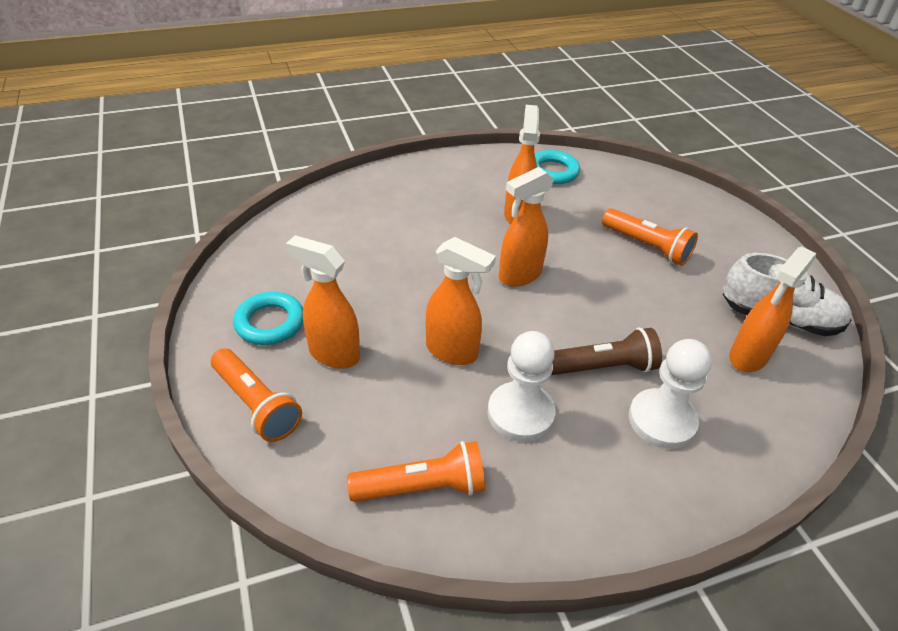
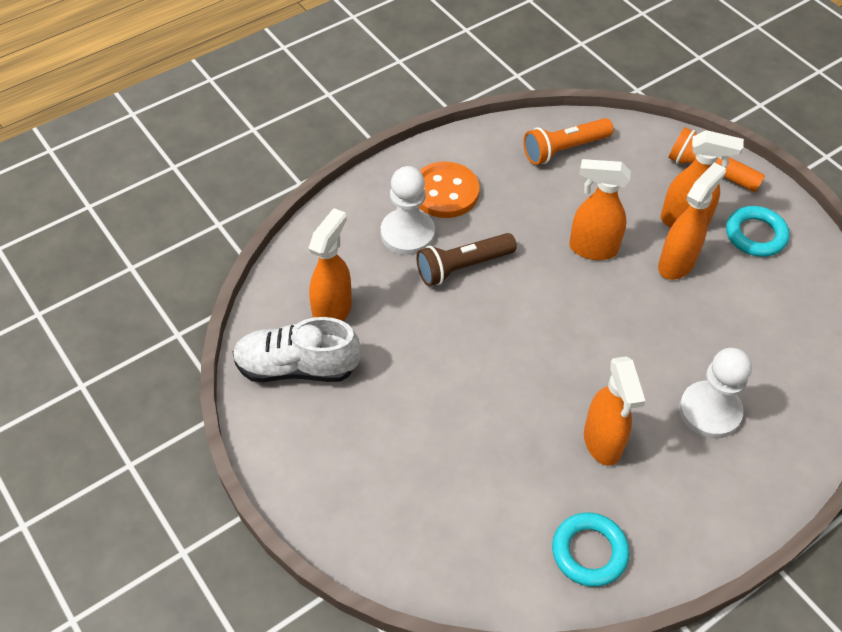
camera: 165 degrees right, 10 degrees up
white pawn [488,331,556,442] -> white pawn moved to [679,348,752,439]
orange spray bottle [499,167,554,287] -> orange spray bottle moved to [658,162,726,280]
orange flashlight [602,208,698,266] -> none
none -> orange button [419,161,479,218]

